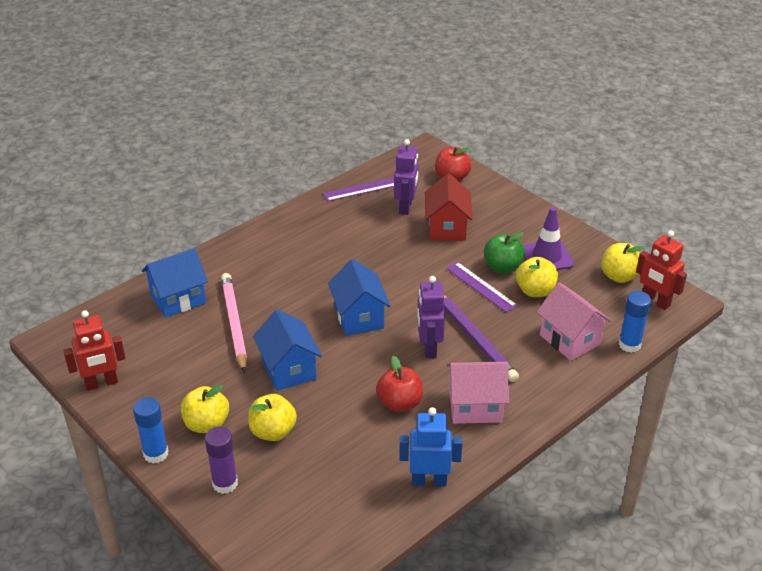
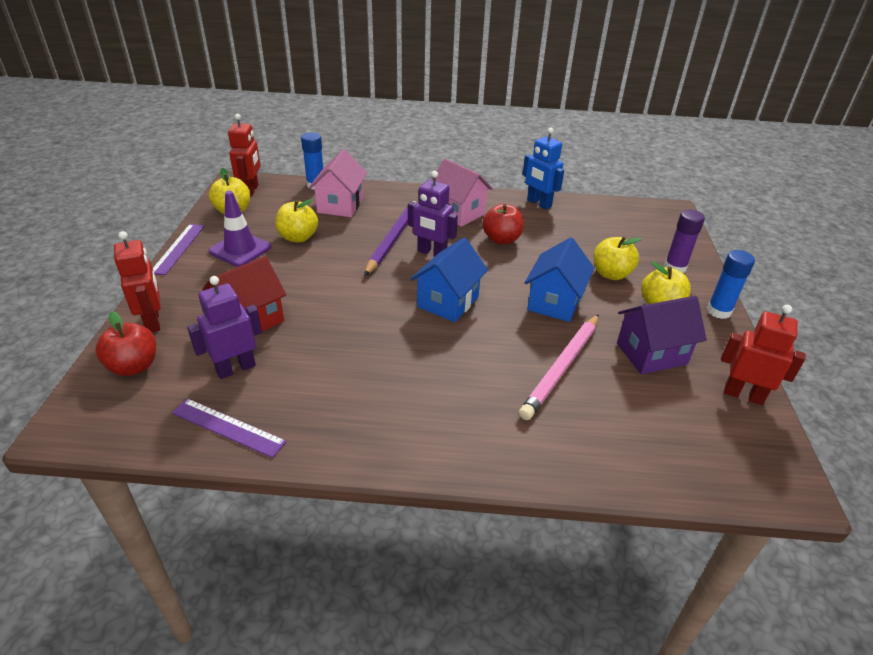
camera: 135 degrees left, 0 degrees up
blue house [142,248,208,318] -> none
purple robot [417,276,445,358] -> purple robot turned 75 degrees clockwise [408,171,458,257]
purple ruler [446,262,518,312] -> purple ruler moved to [153,224,204,275]
green apple [484,232,525,273] -> none
none -> red robot [114,231,161,332]
none -> purple house [617,296,707,374]

